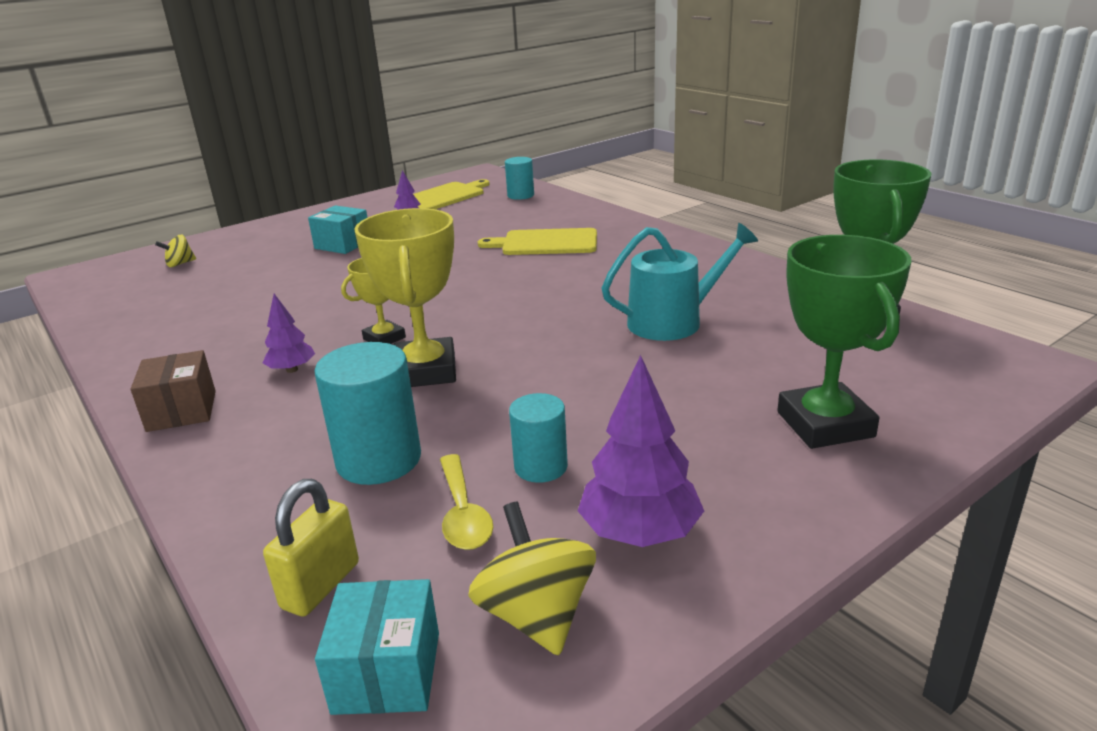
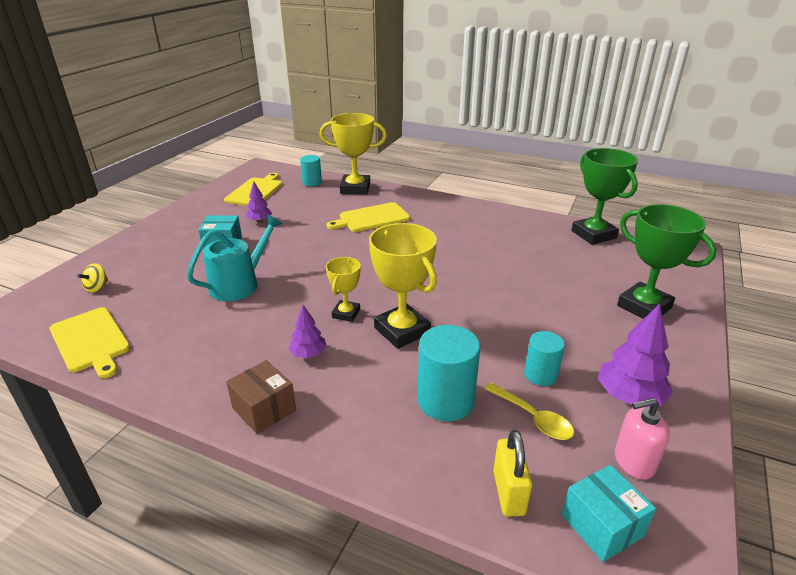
camera: 30 degrees left, 5 degrees up
yellow spinning top [468,502,596,655] -> pink soap dispenser [615,398,670,479]
turquoise watering can [602,223,758,341] -> turquoise watering can moved to [187,214,282,301]
none -> yellow cutting board [50,307,130,378]
none -> yellow trophy [319,113,387,195]

